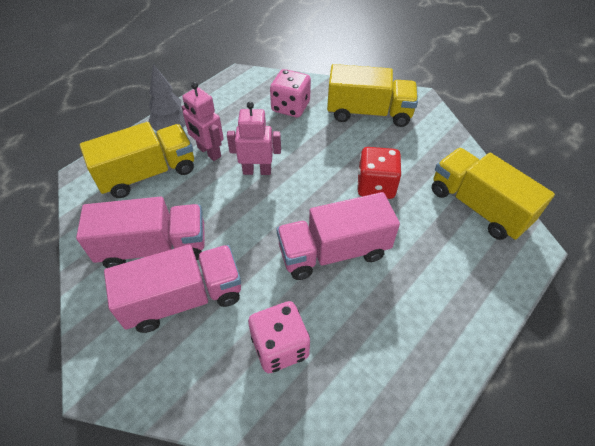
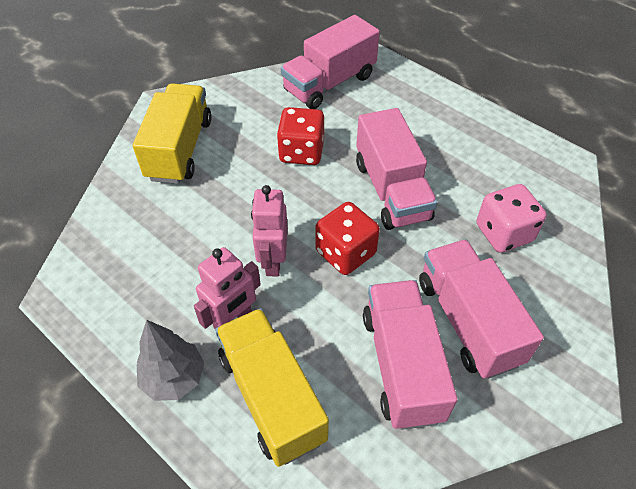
camera: 90 degrees left, 0 degrees up
pink dice [270,69,311,117] -> none
yellow truck [432,148,555,240] -> pink truck [281,15,380,109]
none -> red dice [315,202,380,275]

